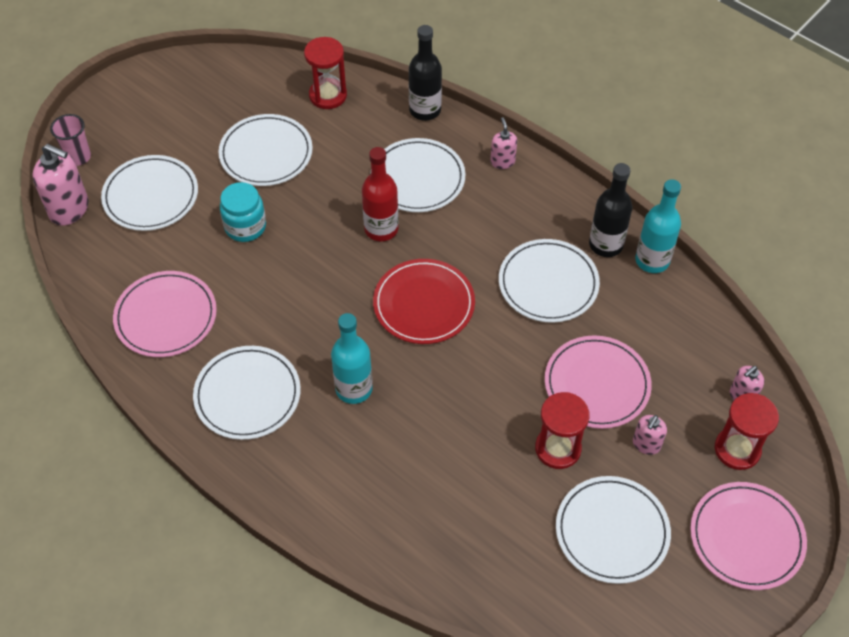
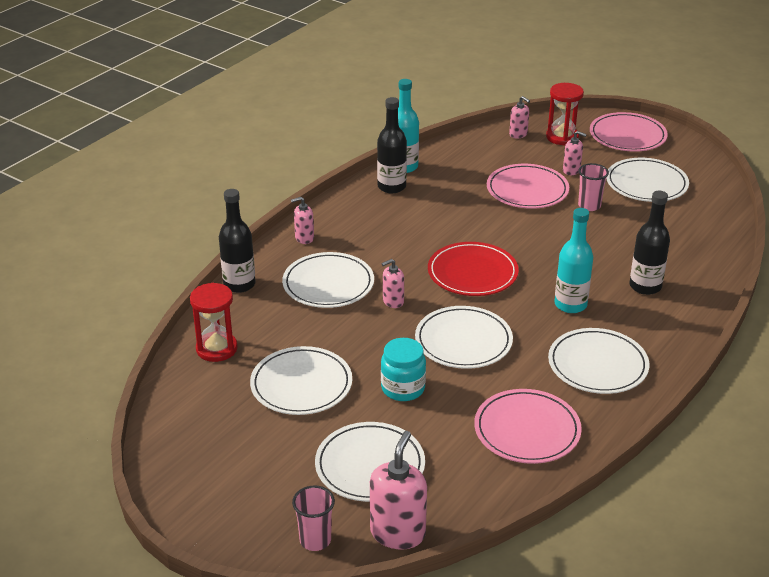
camera: 95 degrees left, 20 degrees down
red bottle [362,147,399,241] -> pink soap dispenser [381,259,404,308]
white plate [499,239,600,323] -> white plate moved to [415,306,513,369]
red hourglass [535,392,590,469] -> pink cup [578,163,609,211]
none -> black bottle [629,191,670,295]

